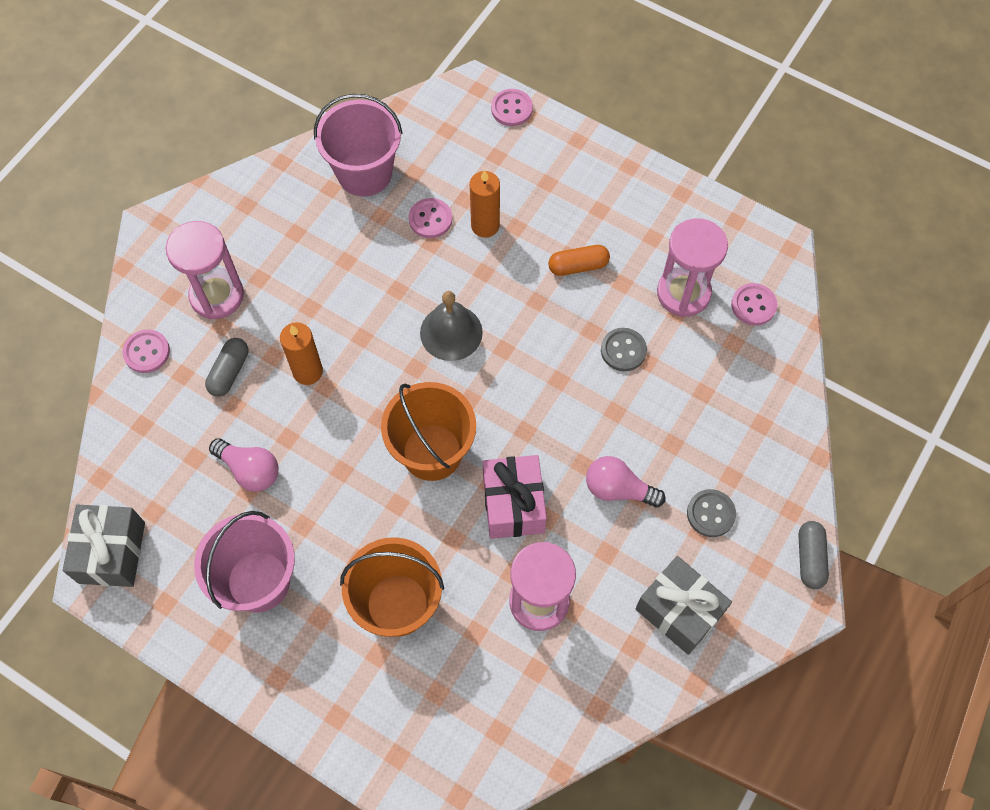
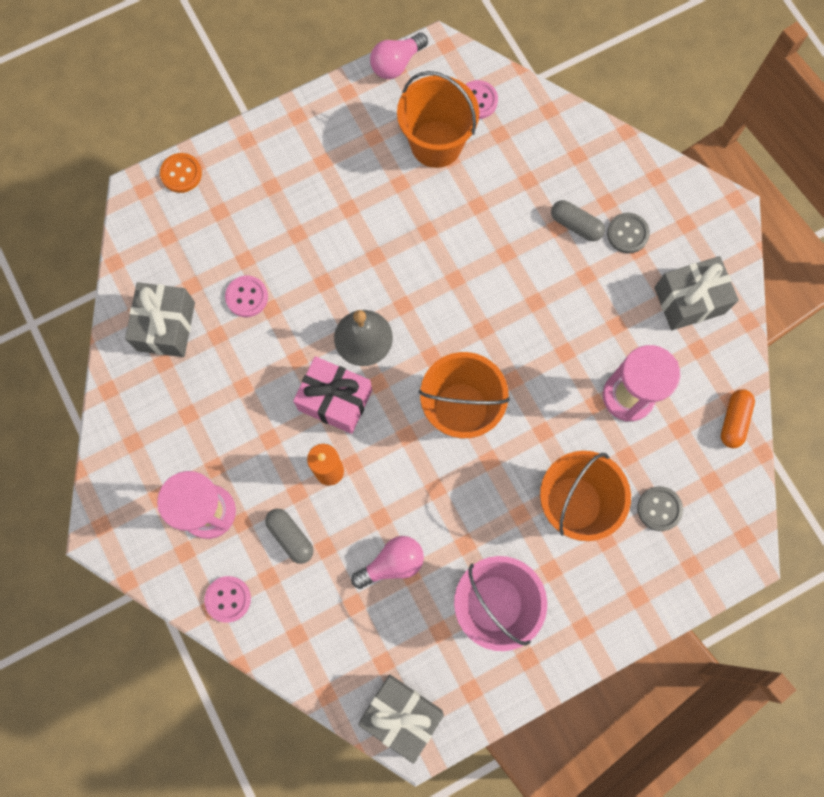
camera: 60 degrees left, 10 degrees up
pink bucket [314,94,403,196] -> grey gift [125,282,195,357]
orange candle [470,170,500,238] -> none
pink gift [483,455,547,539] -> pink gift moved to [293,356,372,434]
pink button [491,89,533,126] -> orange button [160,153,202,193]
orange capsule [548,245,610,276] -> orange capsule moved to [721,389,755,448]
pink light bulb [586,456,666,507] -> pink light bulb moved to [370,32,428,79]
grey button [601,328,647,371] -> grey button moved to [637,486,683,531]
pink hourglass [657,218,728,317] -> orange bucket [397,71,479,168]
grey capsule [798,521,829,589] -> grey capsule moved to [551,200,605,241]

